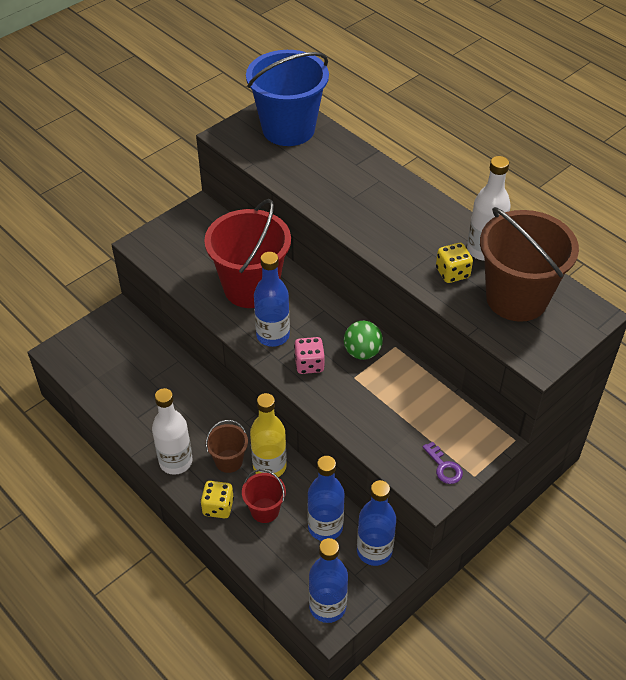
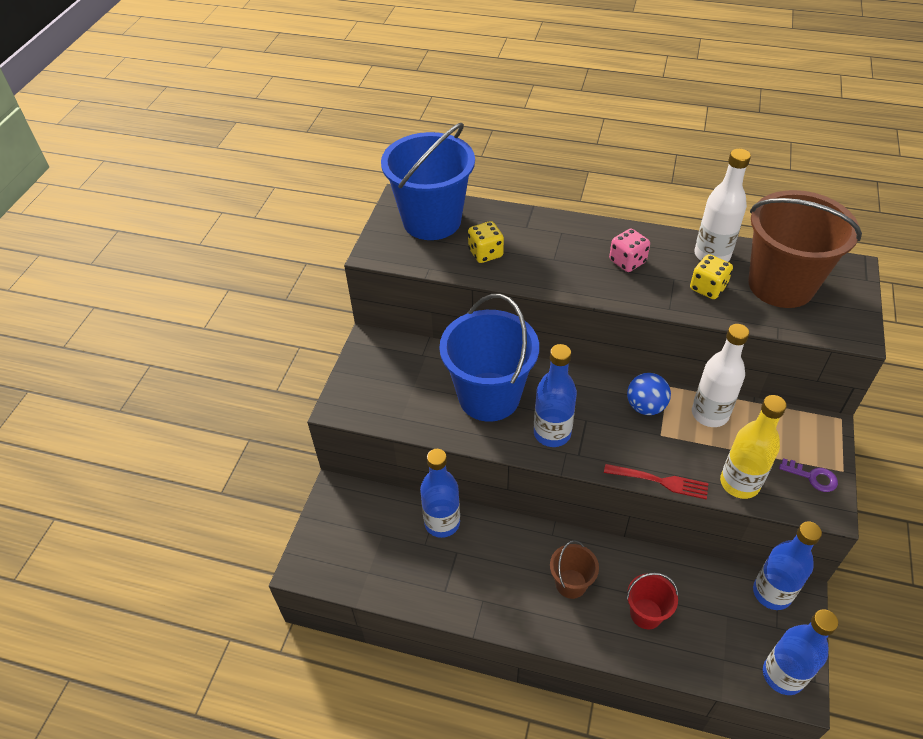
camera: 30 degrees left, 0 degrees up
white bottle [152,388,193,475] -> white bottle moved to [692,324,749,427]
yellow dice [200,481,234,518] -> yellow dice moved to [468,221,504,263]
red bucket [204,199,291,308] -> blue bucket [439,294,539,422]
yellow bottle [250,393,287,477] -> yellow bottle moved to [720,395,787,499]
pink dice [294,337,325,374] -> pink dice moved to [609,229,650,272]
blue bottle [307,456,344,541] -> blue bottle moved to [420,449,460,538]
green ball [344,321,383,360] -> blue ball [627,373,671,415]
none -> red fork [604,464,708,500]

